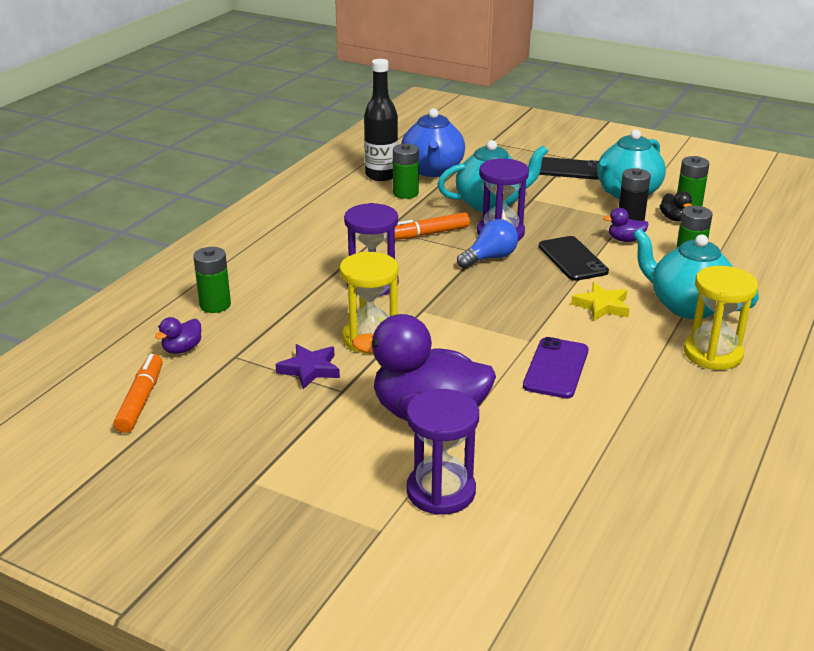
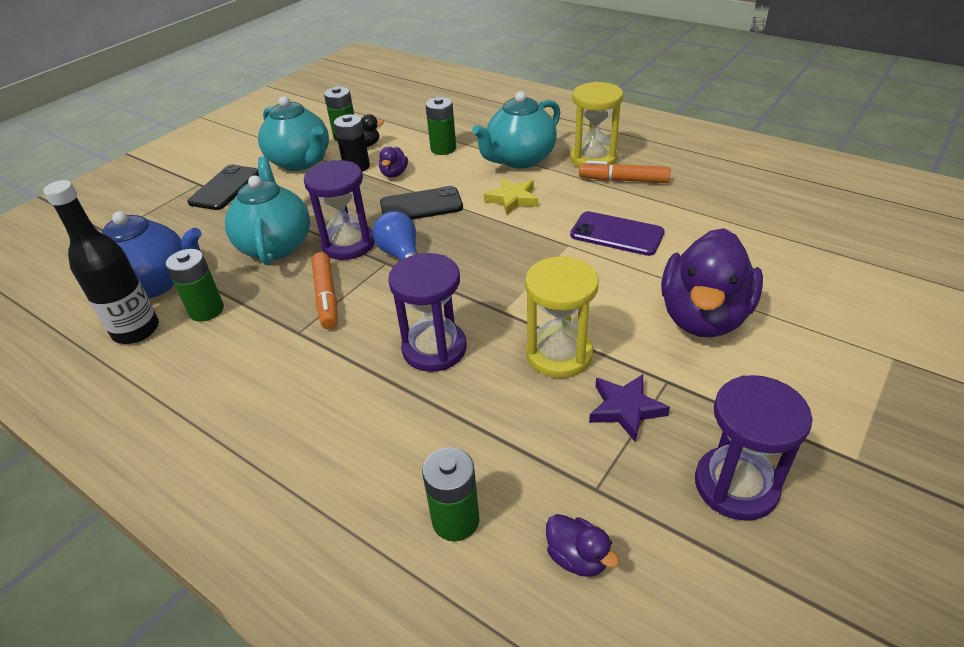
camera: 80 degrees left, 10 degrees up
orange marker [114,354,163,433] -> orange marker moved to [579,161,670,183]
purple hourglass [406,389,479,515] -> purple hourglass moved to [695,375,812,521]

